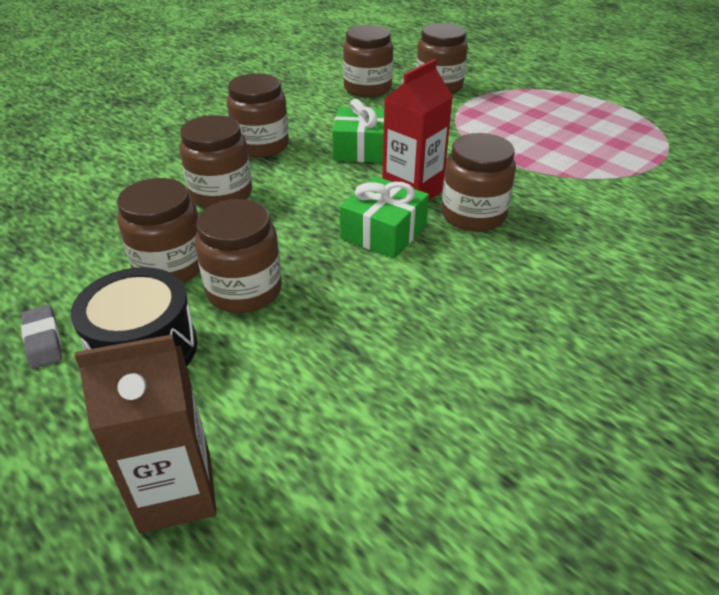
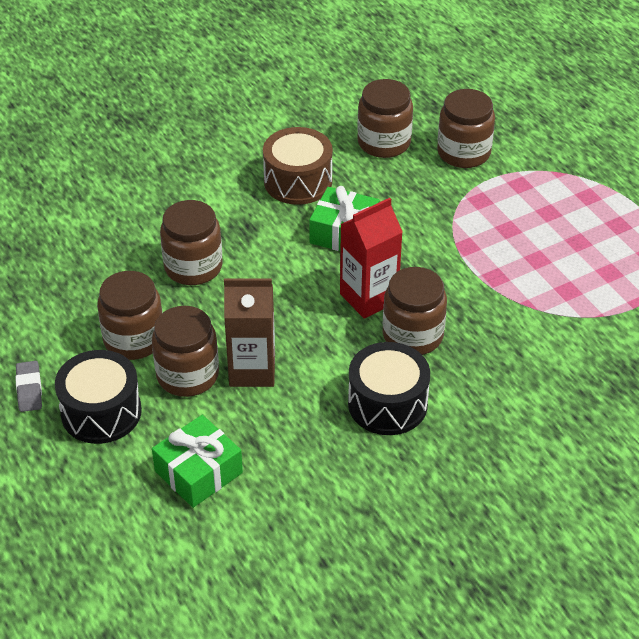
camera: 15 degrees right, 5 degrees up
brown carton [74,334,216,534] -> brown carton moved to [224,278,275,387]
brown jar [227,73,289,158] -> none
green gift [340,176,429,259] -> green gift moved to [152,415,243,508]
none -> brown drum [263,127,333,205]
none -> black drum [348,342,430,435]

